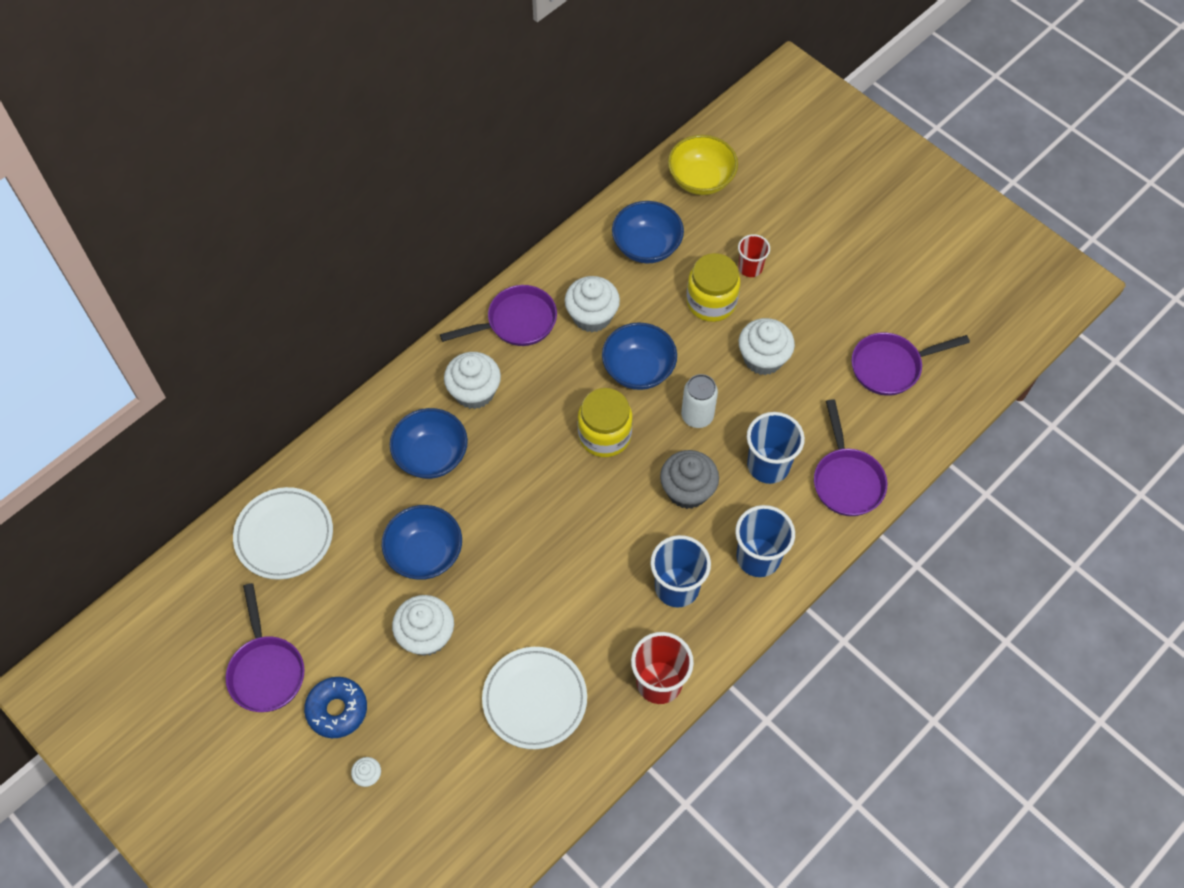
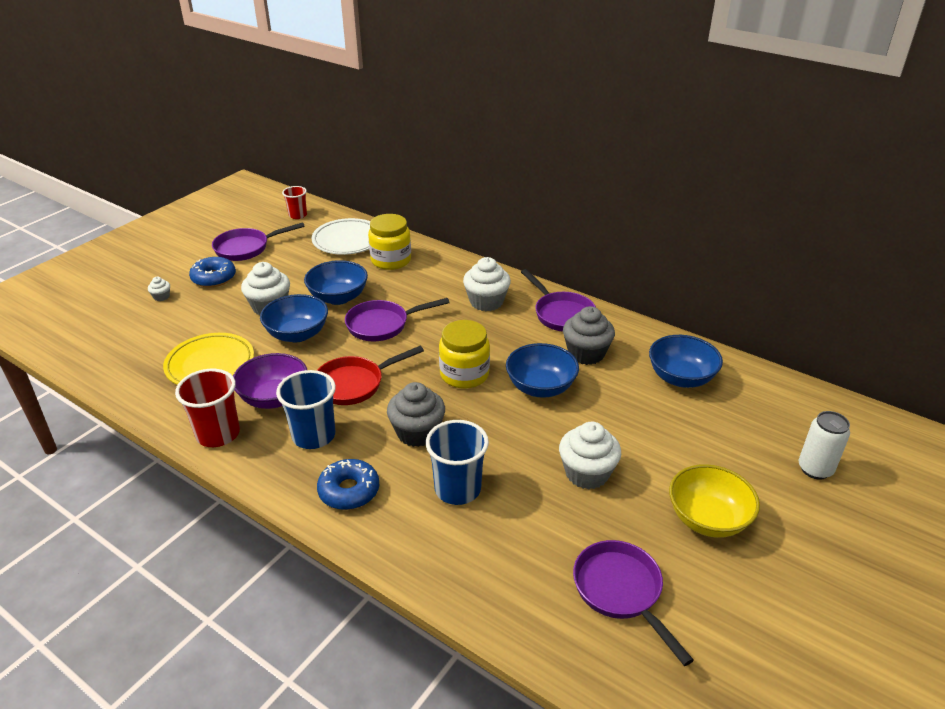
camera: 80 degrees right, 25 degrees down
blue bowl [390,408,468,479] -> blue bowl moved to [260,294,328,342]
white plate [482,647,587,749] -> yellow plate [163,333,254,385]
white cupcake [565,276,620,332] -> grey cupcake [563,306,615,365]
yellow bowl [668,135,738,195] -> yellow bowl moved to [669,464,760,538]
white can [681,374,718,428] -> white can moved to [799,411,850,480]
yellow jar [686,253,740,322] -> yellow jar moved to [368,214,411,270]
blue cup [735,505,795,577] -> blue donut [317,459,379,510]
red cup [738,234,770,277] -> red cup moved to [282,186,307,219]
purple pan [814,399,887,516] -> purple pan moved to [345,298,450,341]
none -> purple bowl [233,353,307,409]
none -> red pan [317,346,424,405]

